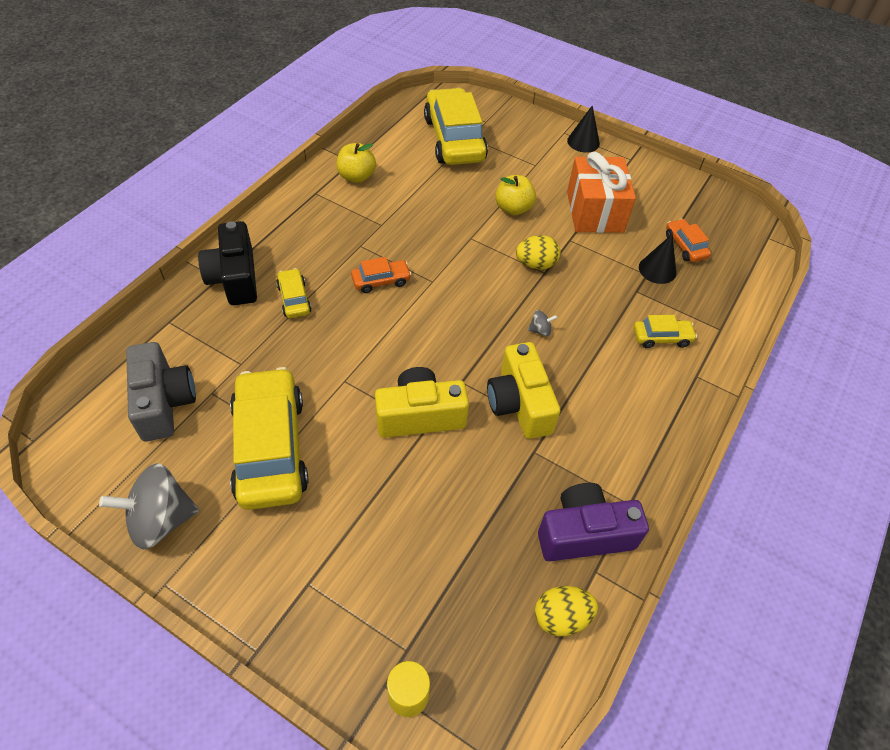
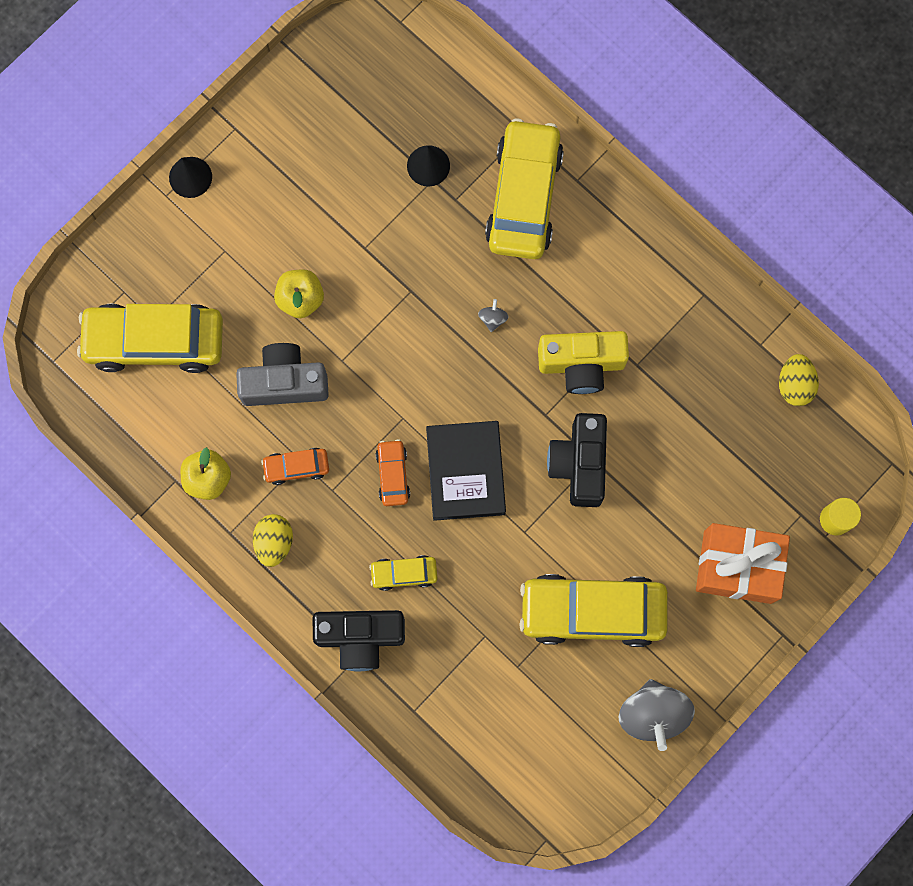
camera: 75 degrees left, 25 degrees up
grey camera [126,342,196,442] -> grey camera moved to [236,343,329,406]
yellow camera [375,367,469,438] -> black camera [547,413,607,507]
yellow egg [516,235,561,269] -> yellow egg moved to [253,514,293,567]
purple camera [538,483,649,561] -> none
orange gift [567,152,636,233] -> orange gift moved to [696,523,790,604]
yellow car [633,315,697,348] -> yellow car [485,118,564,259], size x2.18
orange car [666,219,711,262] -> orange car moved to [261,448,329,485]
none -> black book [426,421,506,521]

